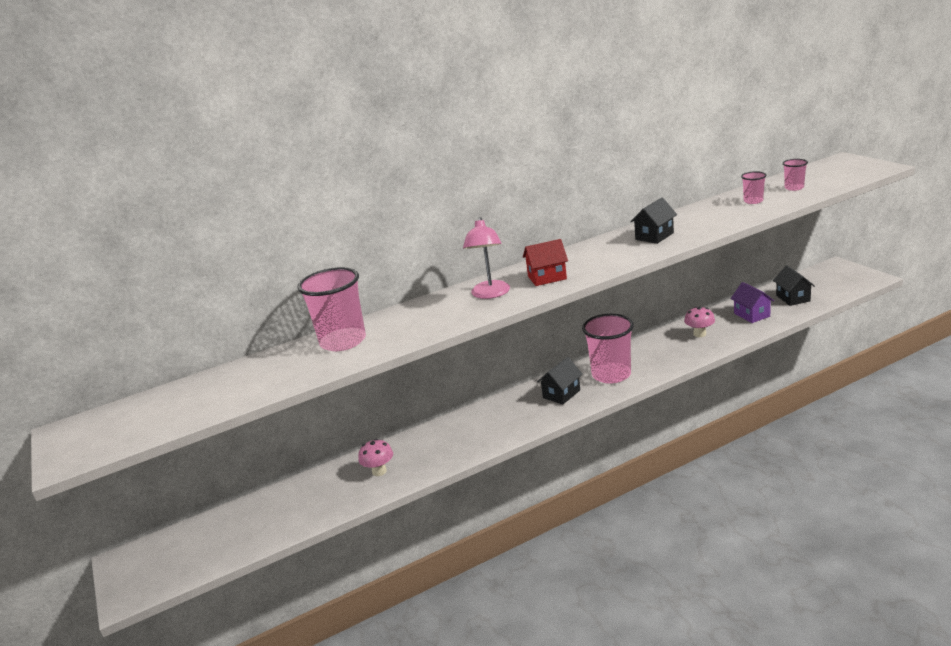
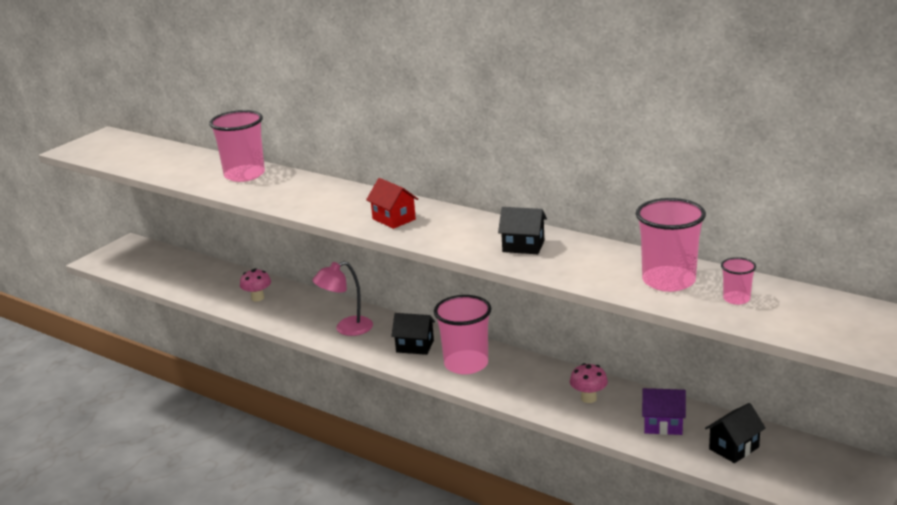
camera: 60 degrees right, 0 degrees up
pink lamp [463,217,510,299] -> pink lamp moved to [312,261,373,336]
purple house [730,282,774,323] -> purple house turned 60 degrees clockwise [642,388,686,435]
pink cup [741,171,767,204] -> pink cup [636,198,706,292], size x2.06

